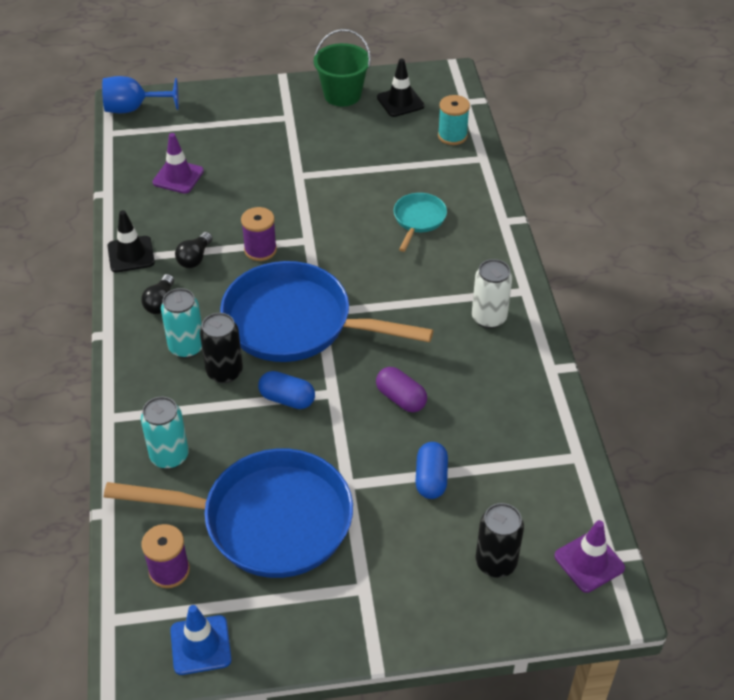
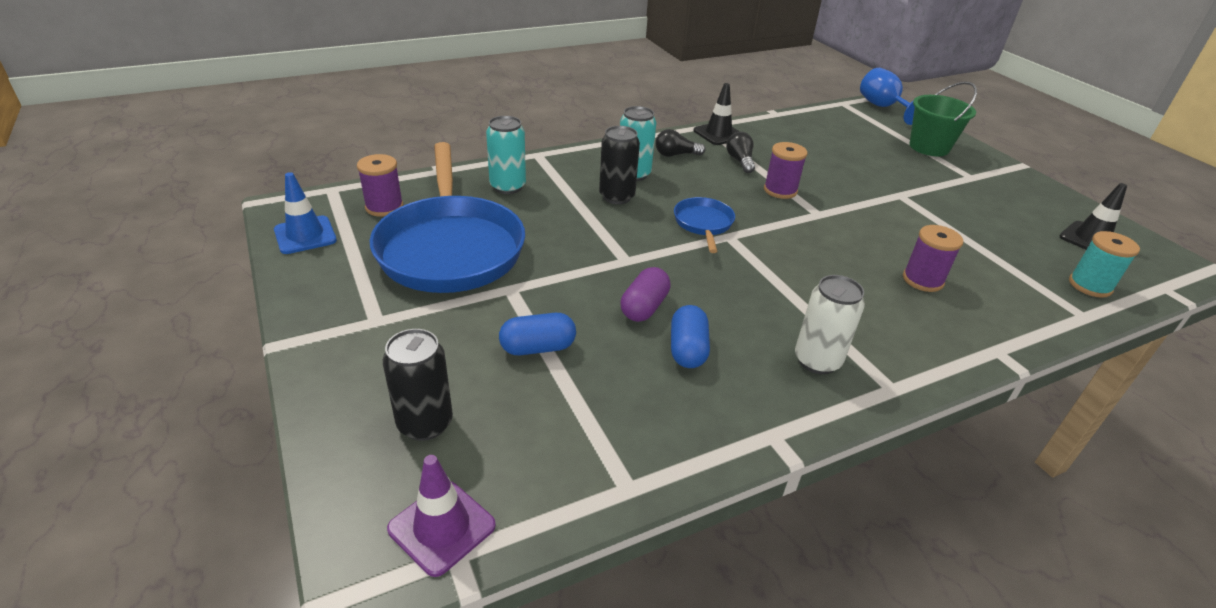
camera: 70 degrees right, 10 degrees down
purple traffic cone [153,133,204,194] -> none
black light bulb [175,232,213,268] -> black light bulb turned 75 degrees clockwise [726,132,755,173]
blue pan [220,261,433,362] -> blue pan [674,197,735,253], size x0.45
blue capsule [258,371,315,409] -> blue capsule moved to [671,305,710,368]
green bucket [314,29,371,107] -> green bucket moved to [909,81,977,156]
turquoise pan [394,193,447,252] -> purple spool [903,225,963,292]

